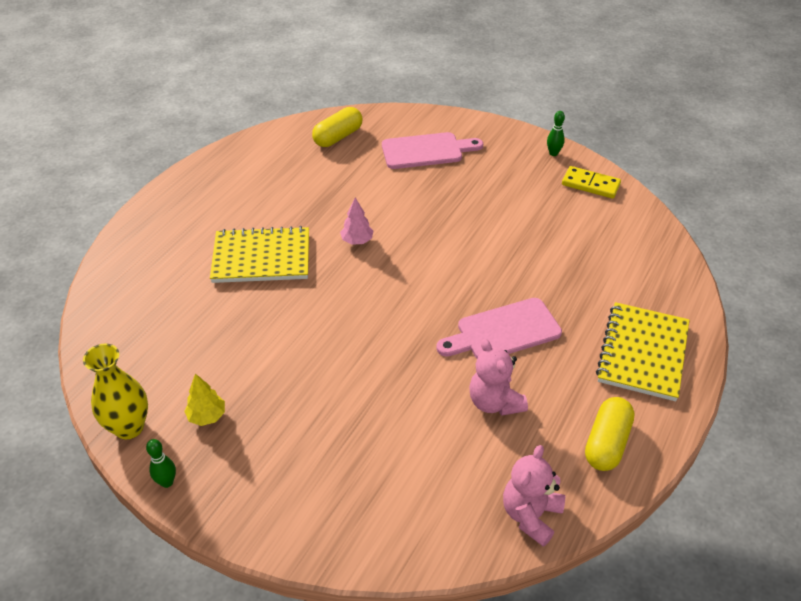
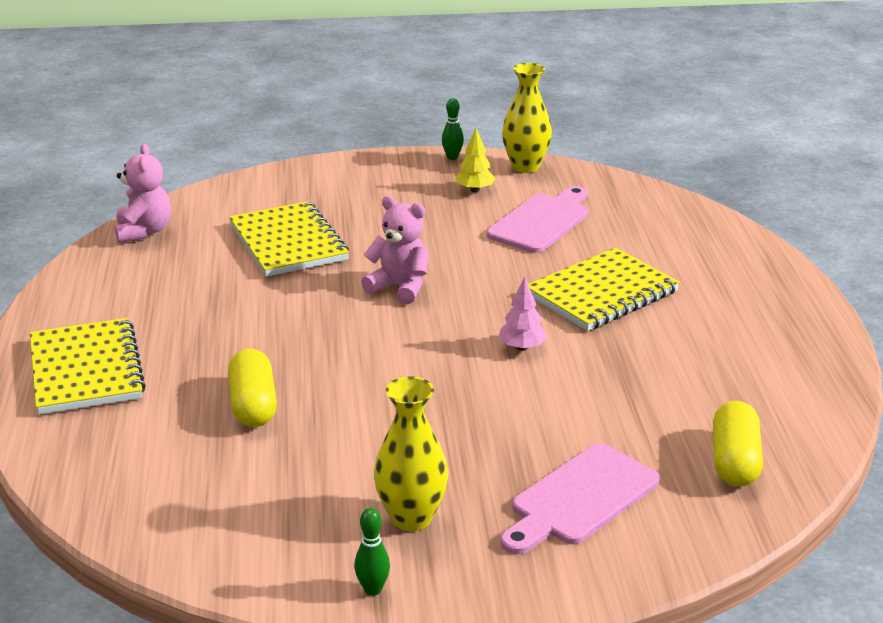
camera: 145 degrees right, 15 degrees down
pink cutting board [436,298,562,358] -> pink cutting board moved to [487,186,589,253]
pink teddy bear [469,339,528,416] -> pink teddy bear moved to [361,196,428,304]
yellow domino [562,166,621,199] -> none
yellow capsule [585,397,635,471] -> yellow capsule moved to [228,349,277,427]
none -> yellow notebook [229,201,349,277]
none -> yellow vase [374,376,448,531]

